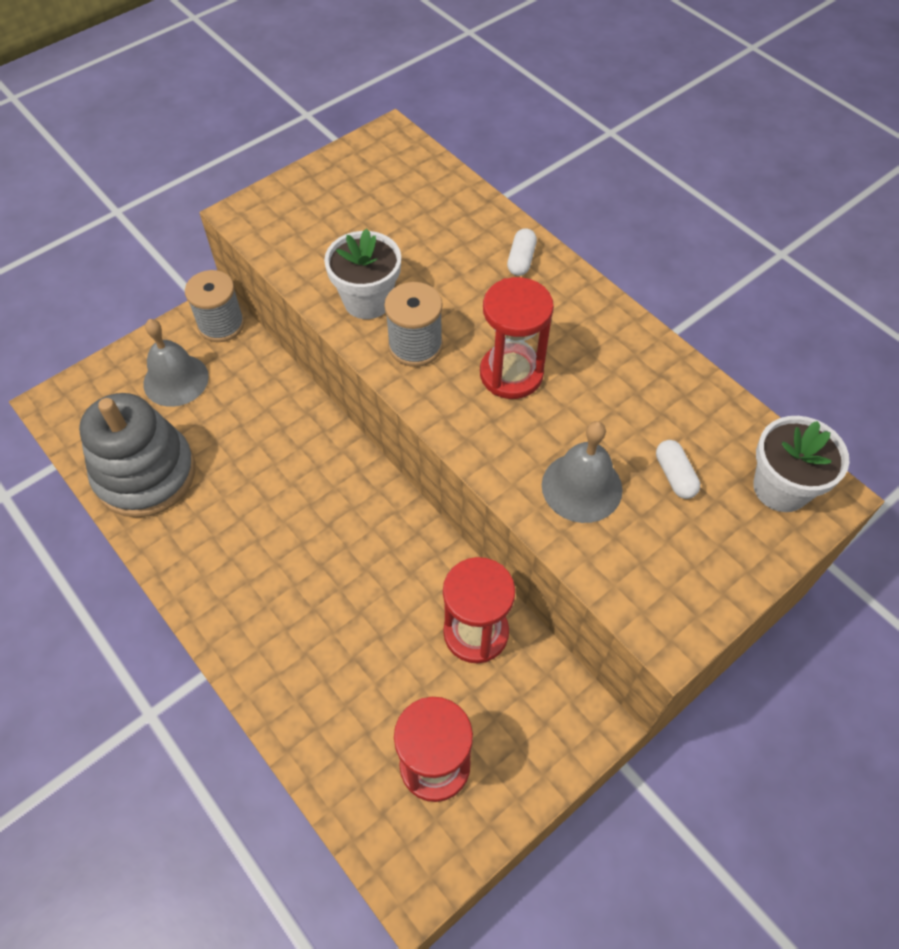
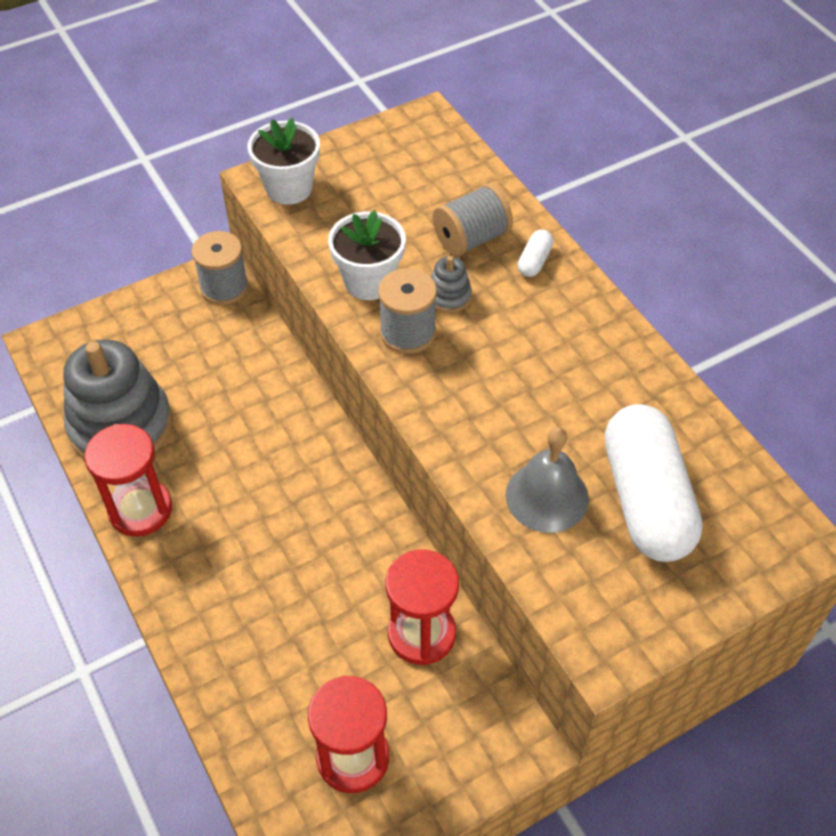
camera: 10 degrees right, 5 degrees down
grey bell [143,319,209,407] -> none
red hourglass [480,277,554,399] -> red hourglass moved to [84,424,172,537]
white capsule [656,440,700,499] -> white capsule [605,404,703,562], size x2.49
white flower pot [753,416,849,512] -> white flower pot moved to [248,118,320,205]
none -> grey stacking toy [431,256,472,313]
none -> grey spool [433,184,513,257]

